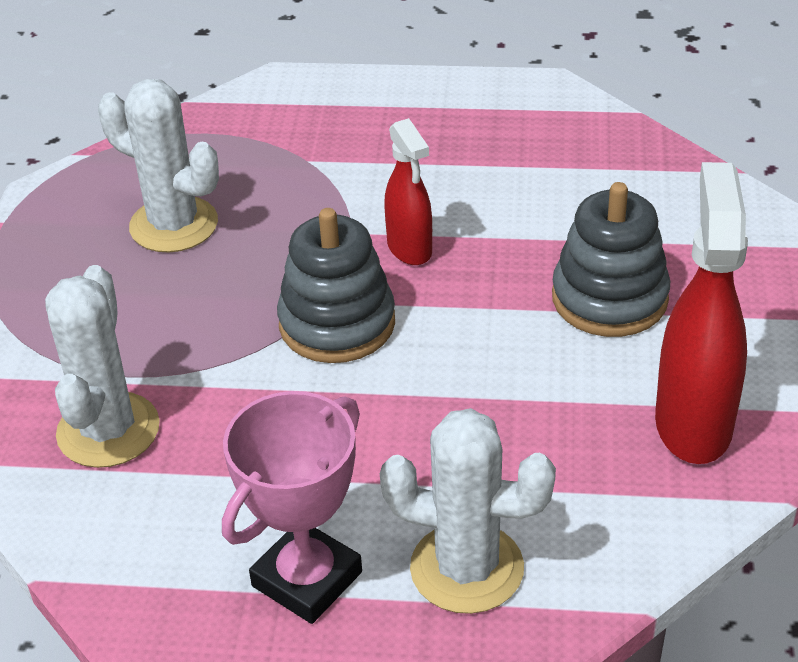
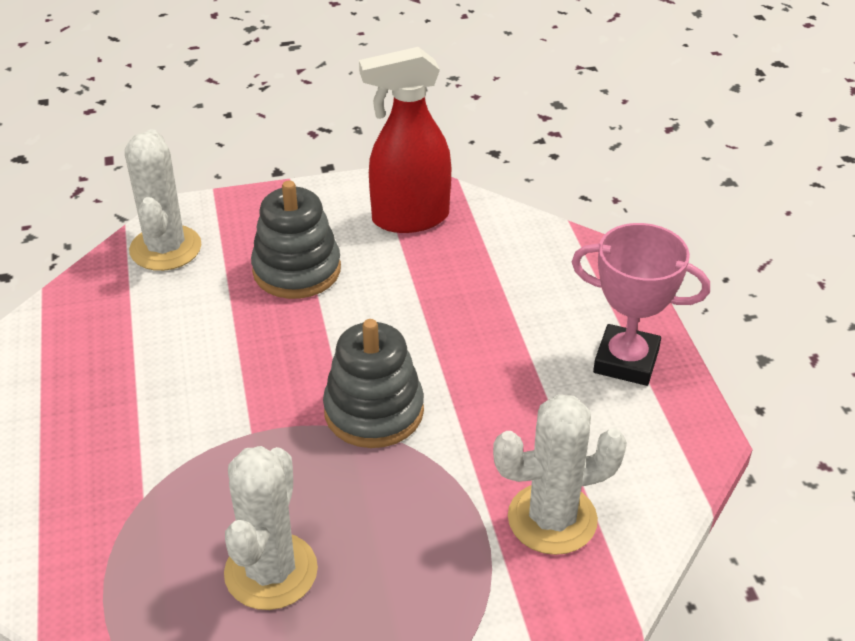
camera: 110 degrees left, 0 degrees up
white cactus [380,408,556,614] -> white cactus moved to [125,129,201,271]
red spray bottle [384,118,432,265] -> none

